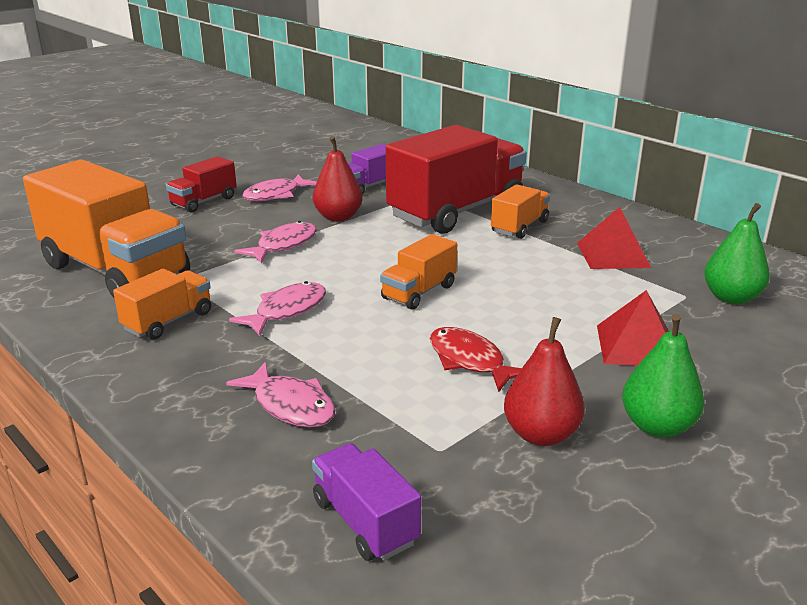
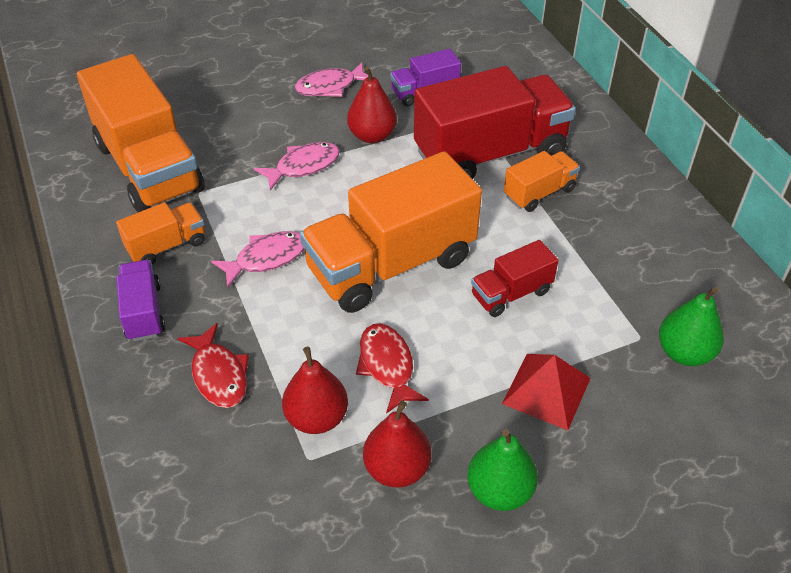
camera: 20 degrees right, 20 degrees up
red truck [166,156,237,212] -> red truck moved to [471,240,558,317]
pink fish [226,362,336,427] -> red fish [177,323,249,408]
purple truck [312,443,421,561] -> purple truck moved to [116,260,165,341]
orange truck [380,234,457,310] -> orange truck [300,151,482,313], size x2.10
red pyramid [577,207,651,269] -> none
none -> red pear [282,347,348,434]

